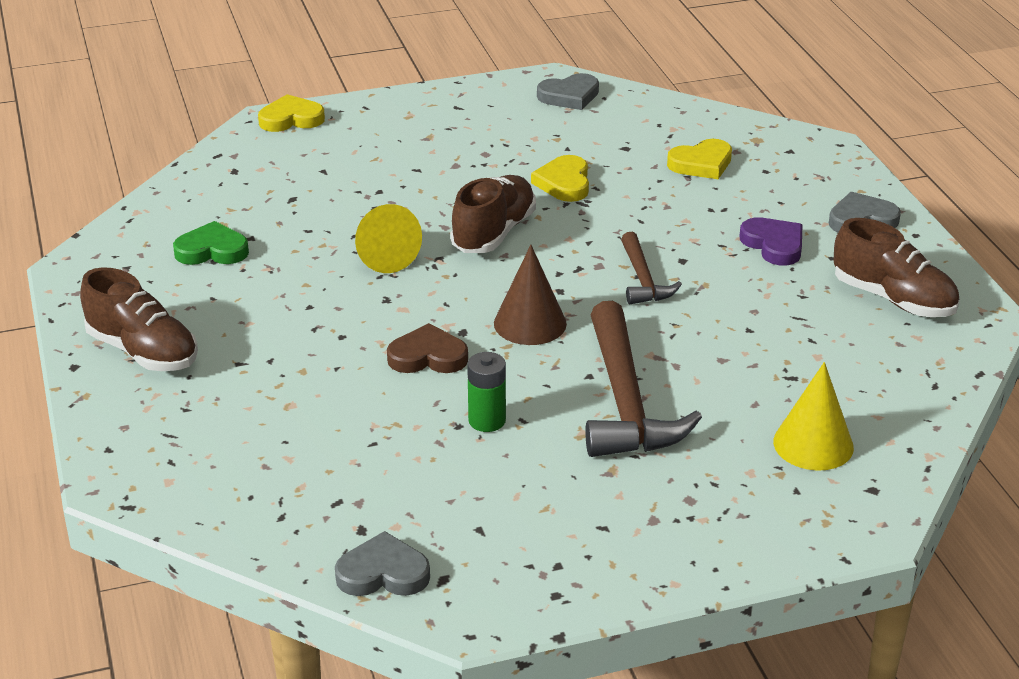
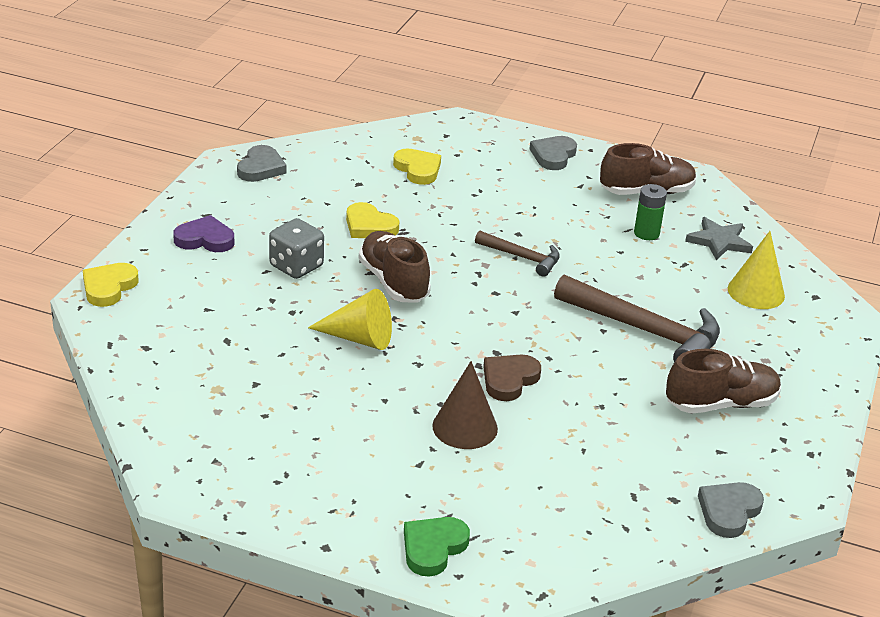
camera: 55 degrees left, 0 degrees up
brown shoe [80,267,198,371] -> brown shoe moved to [666,349,781,414]
green heart [173,221,249,265] -> green heart moved to [404,517,470,577]
green battery [467,352,506,432] -> green battery moved to [634,184,667,240]
brown cone [494,245,567,345] -> brown cone moved to [432,361,498,449]
yellow heart [667,139,732,179] -> yellow heart turned 45 degrees counterclockwise [393,148,441,185]
purple heart [740,217,803,266] -> purple heart moved to [173,215,234,252]
none -> grey dice [269,218,324,279]
none -> grey star [685,217,753,260]

